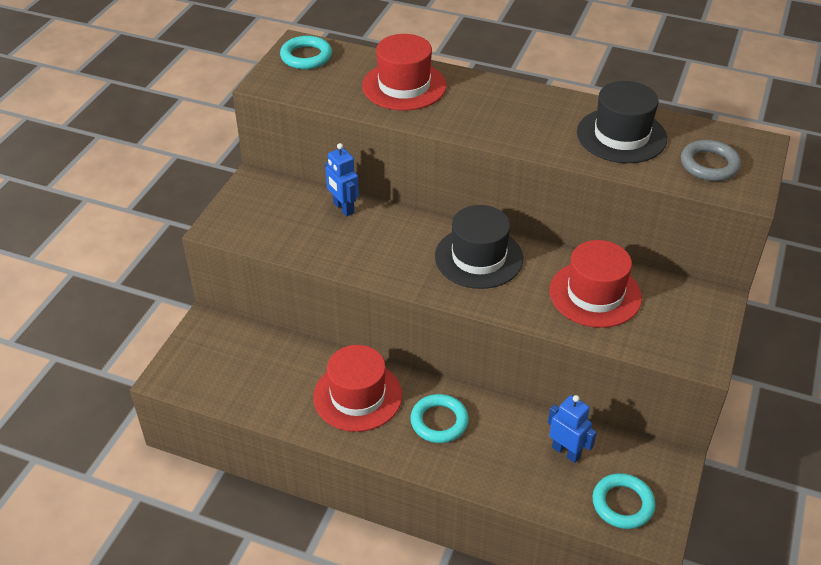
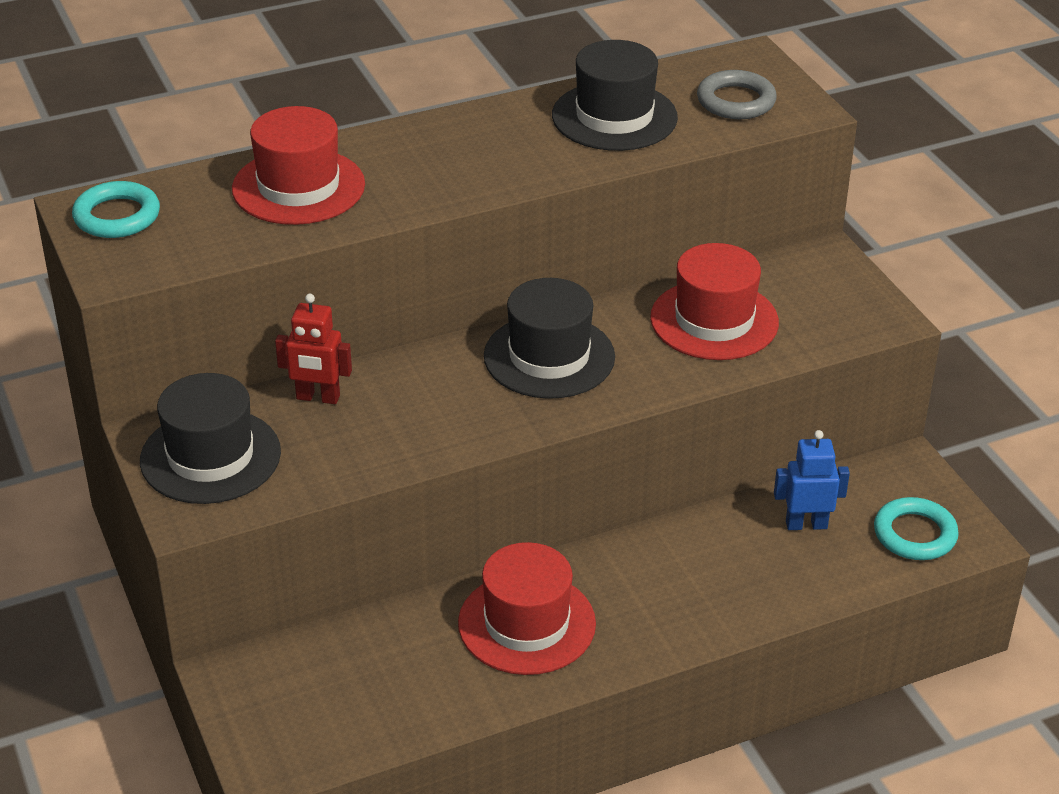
camera: 45 degrees left, 5 degrees down
blue robot [325,143,359,216] -> red robot [275,294,352,404]
turquoise ring [411,394,469,443] -> none
none -> black hat [140,373,281,504]

